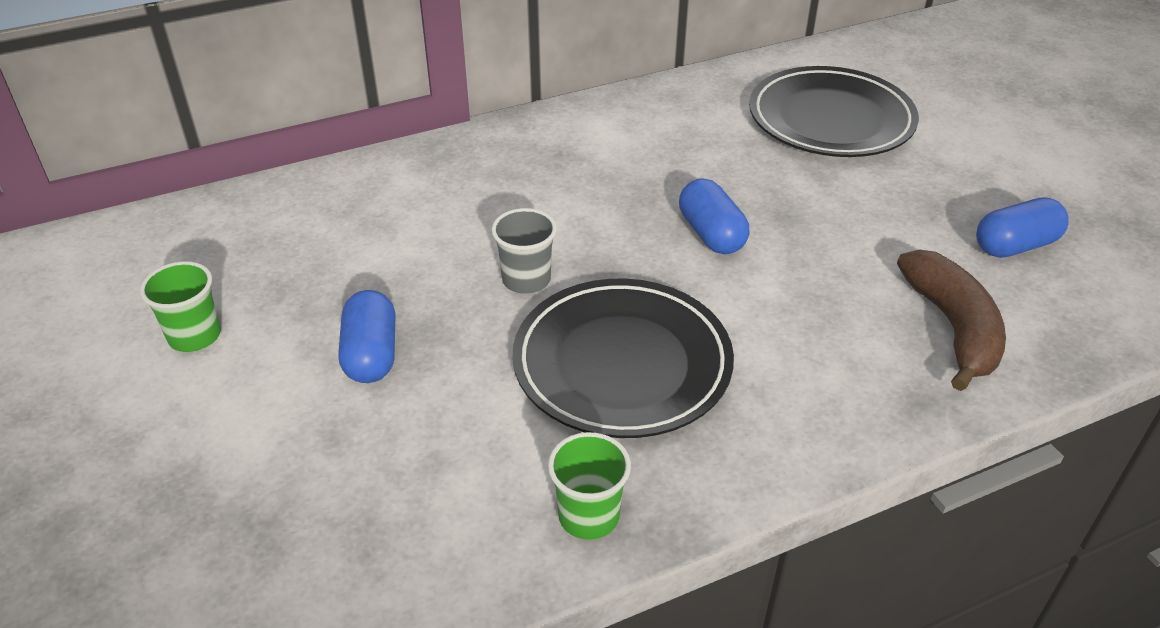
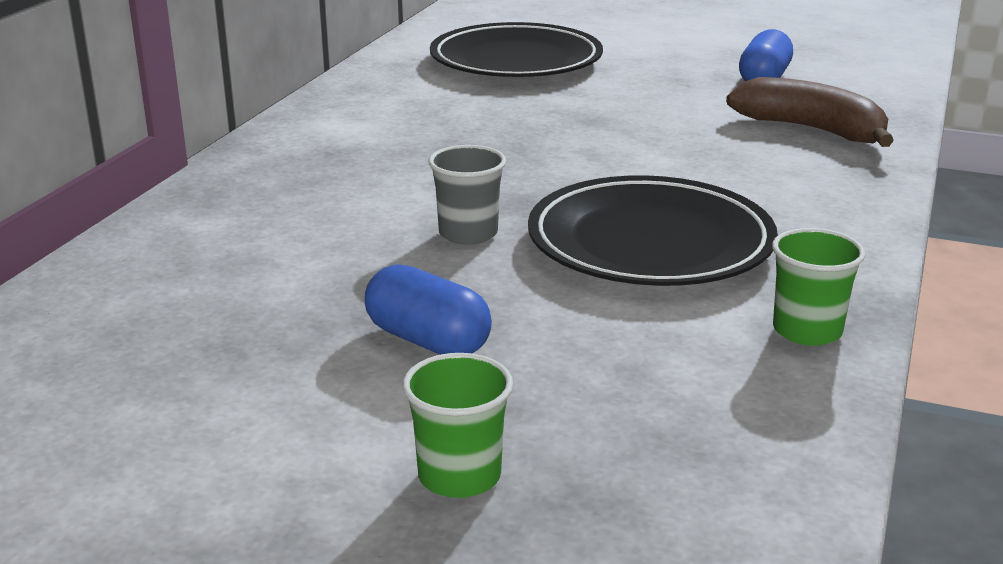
camera: 45 degrees left, 15 degrees down
green cup [140,261,221,352] -> green cup moved to [403,353,513,498]
blue capsule [679,178,750,254] -> none

